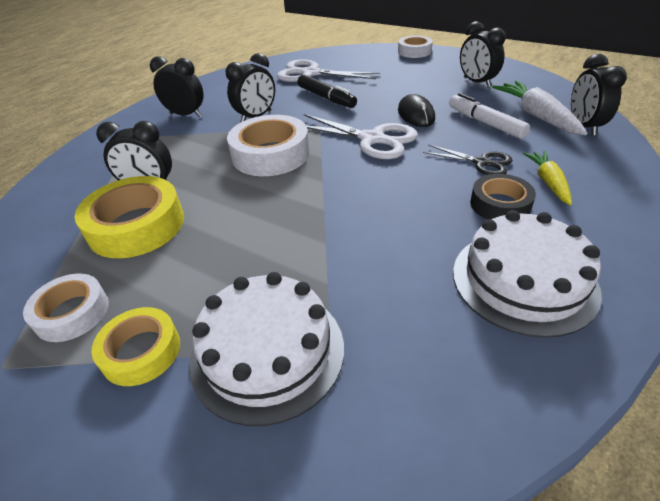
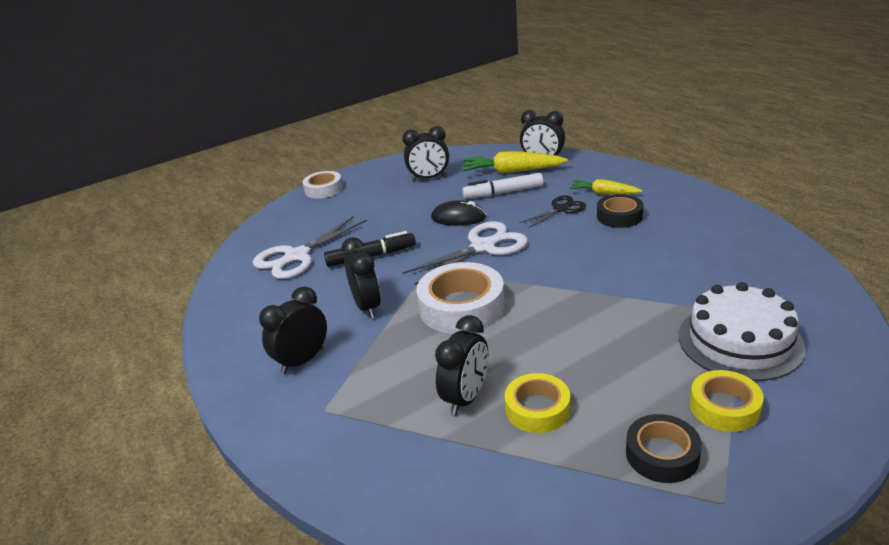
camera: 65 degrees left, 10 degrees down
white tape [23,273,109,342] -> black tape [626,414,702,483]
yellow tape [75,176,184,258] -> yellow tape [505,373,570,433], size x0.61
white cake [453,210,602,338] -> none
white carrot [492,81,587,135] -> yellow carrot [462,151,568,174]

